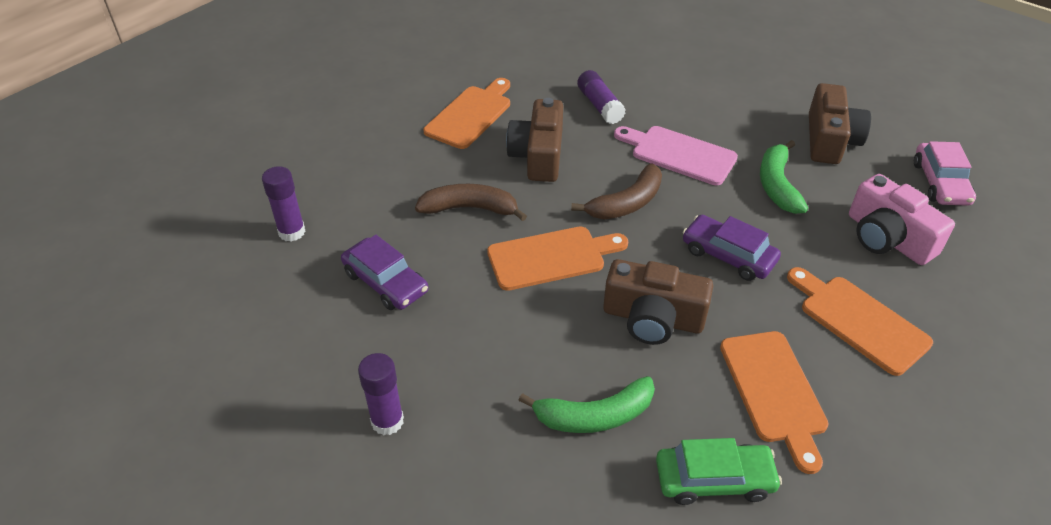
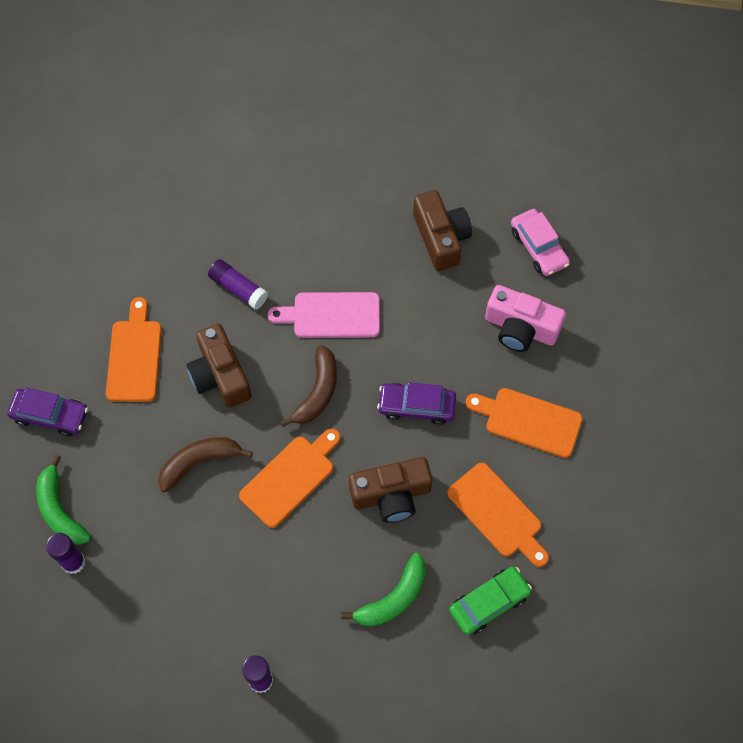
camera: 30 degrees left, 20 degrees up
purple car [341,235,428,310] -> purple car moved to [7,388,88,436]
green banana [760,140,808,214] -> green banana moved to [36,455,91,545]

